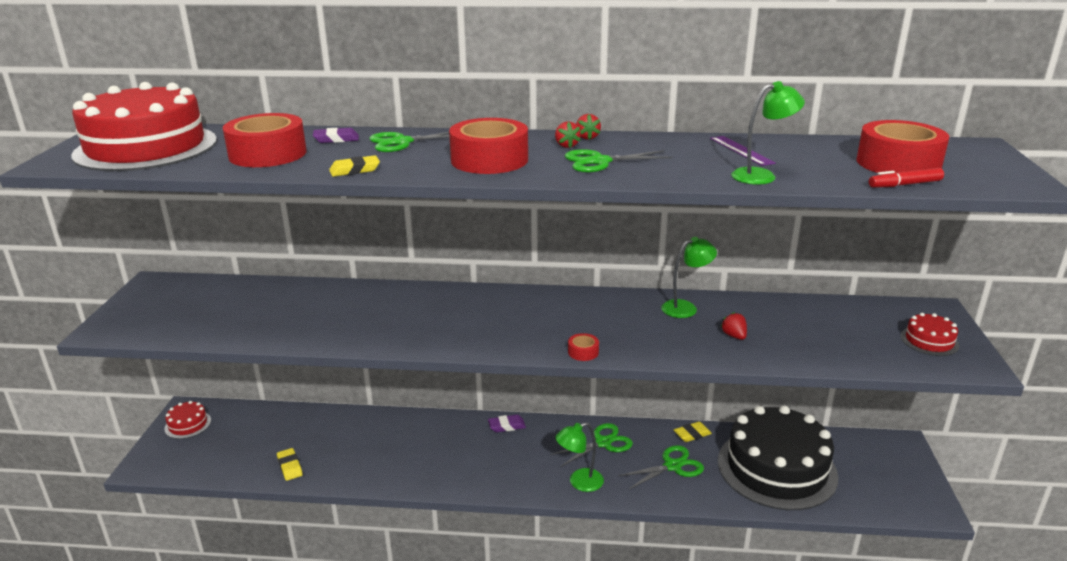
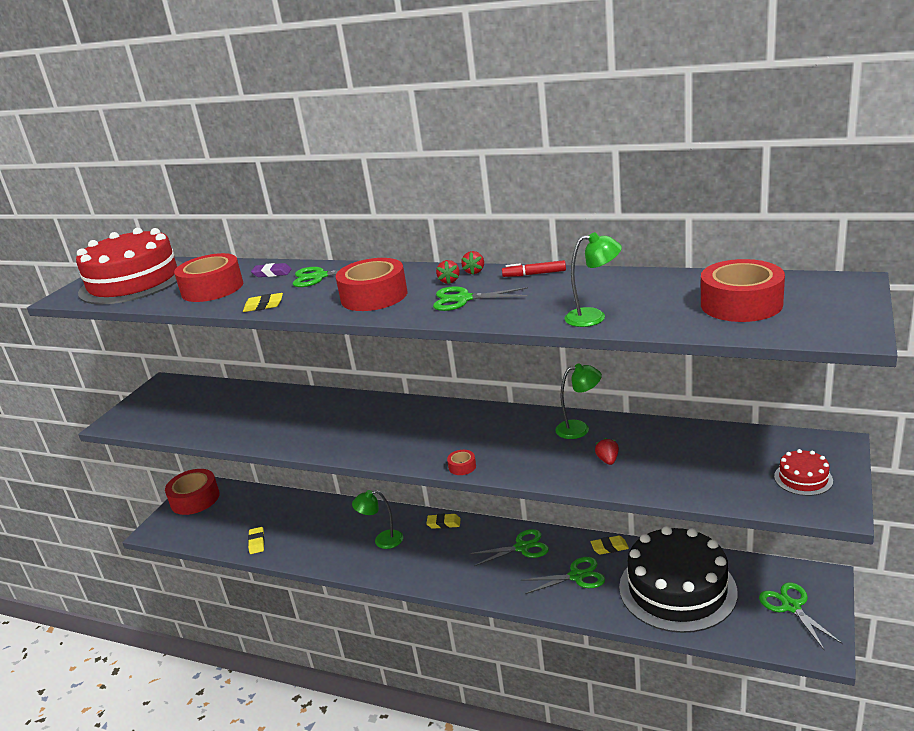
camera: 20 degrees right, 0 degrees up
red cake [165,401,211,439] -> red tape [165,469,220,515]
purple eraser [488,415,526,432] -> yellow eraser [426,514,461,529]
green lamp [555,422,604,492] -> green lamp moved to [352,490,403,549]
purple ruler [710,136,776,166] -> none
red marker [869,168,944,188] -> red marker moved to [502,260,566,277]
none -> green scissors [759,582,843,651]

